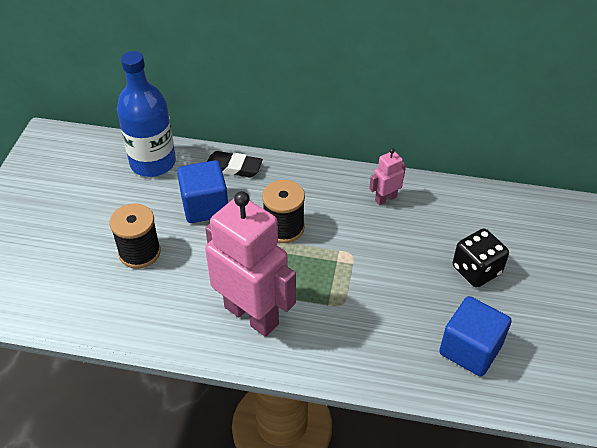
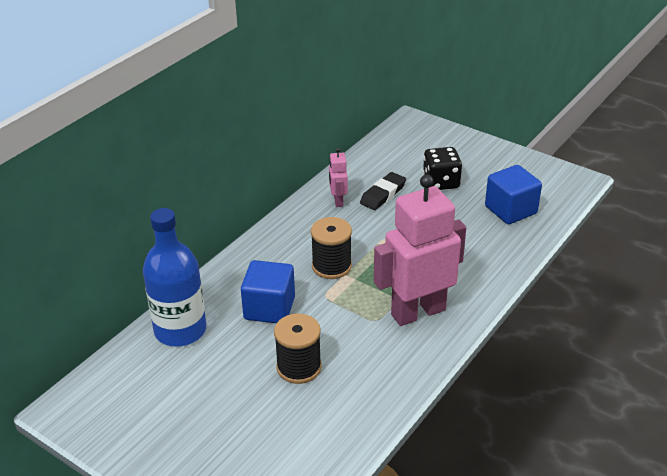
camera: 65 degrees left, 10 degrees down
black eraser [207,151,263,178] -> black eraser moved to [360,172,406,210]

